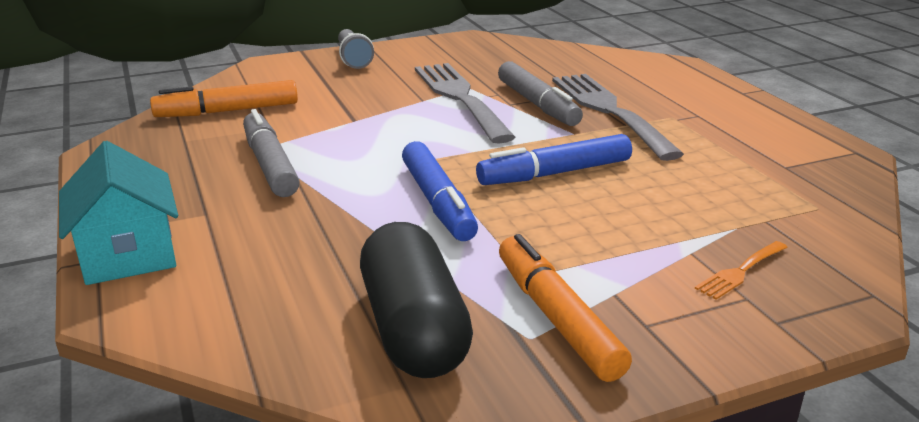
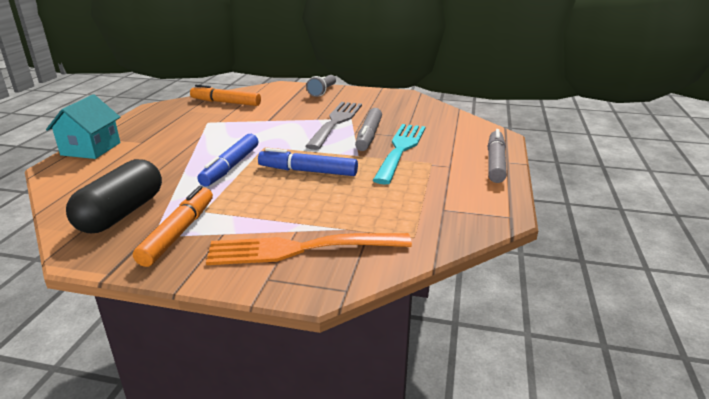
camera: 35 degrees right, 0 degrees up
grey marker [243,109,300,197] -> grey marker moved to [488,129,507,183]
grey fork [552,74,684,161] -> turquoise fork [373,124,426,185]
orange fork [695,241,788,300] -> orange fork [206,233,412,265], size x2.33

